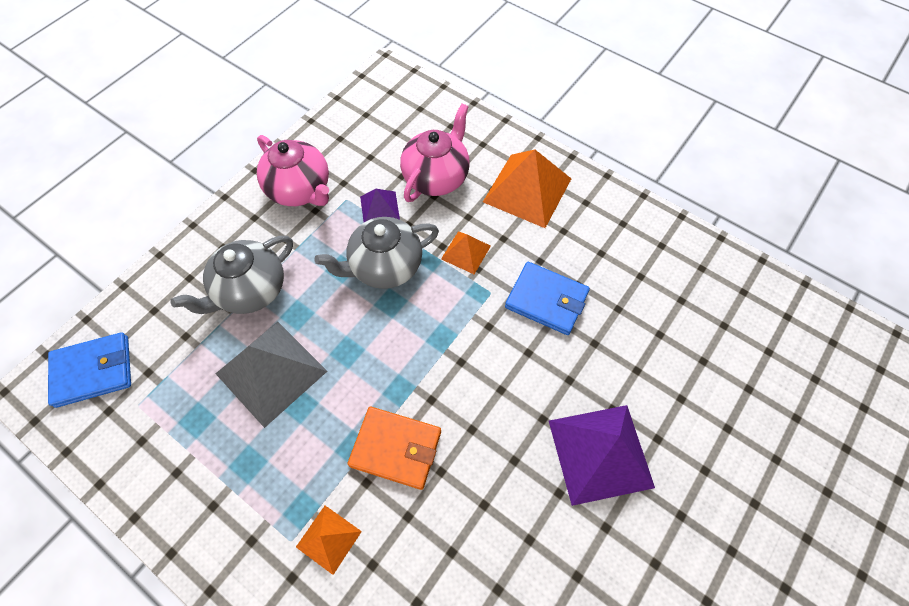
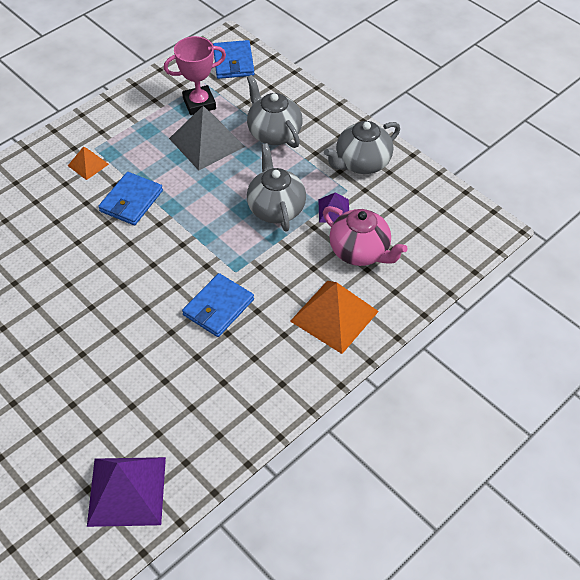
camera: 100 degrees right, 10 degrees down
pink teapot [257,135,329,206] -> grey teapot [324,121,400,174]
orange wallet [348,407,441,490] -> blue wallet [98,172,163,225]
orange pyramid [441,231,491,274] -> none
purple pyramid [549,405,655,506] -> purple pyramid moved to [87,457,166,527]
none -> pink trophy [164,36,226,115]

